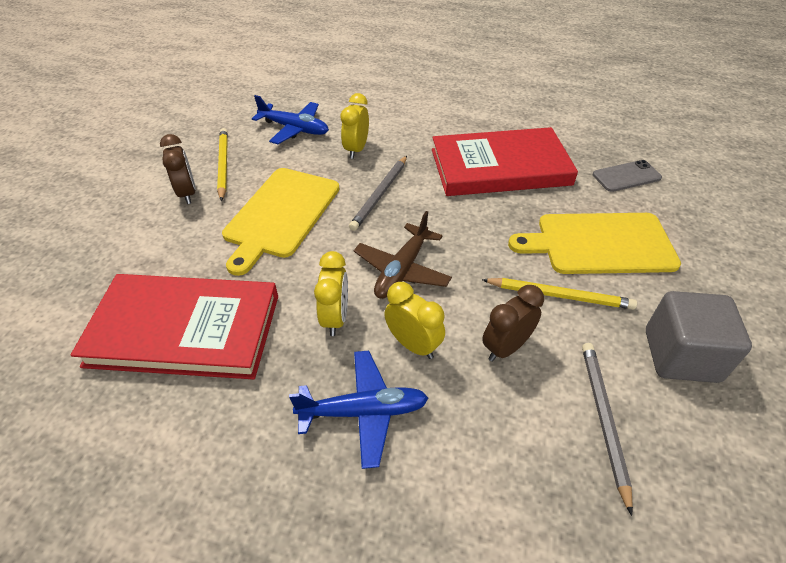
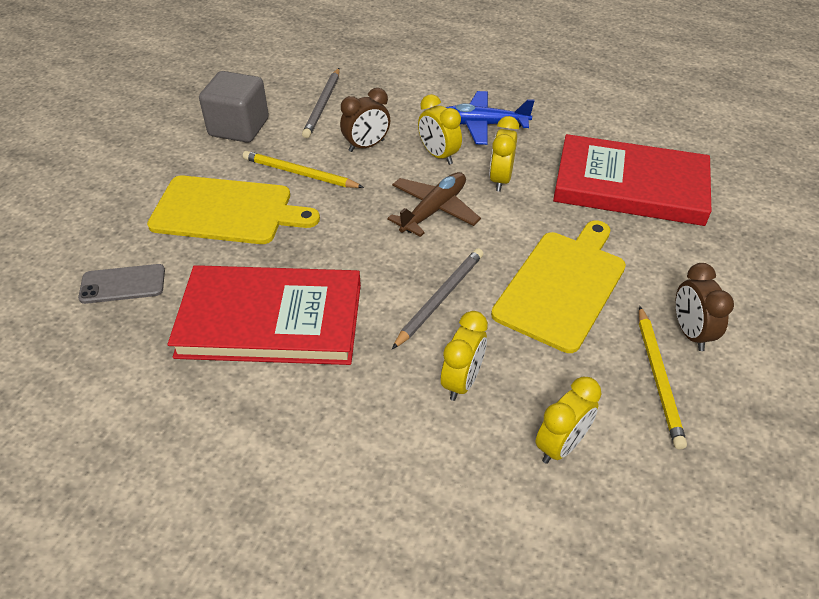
camera: 170 degrees left, 0 degrees up
blue plane [252,95,329,144] -> yellow clock [535,377,601,464]

